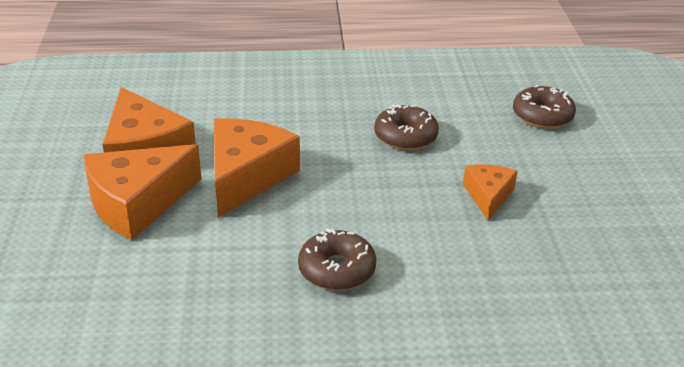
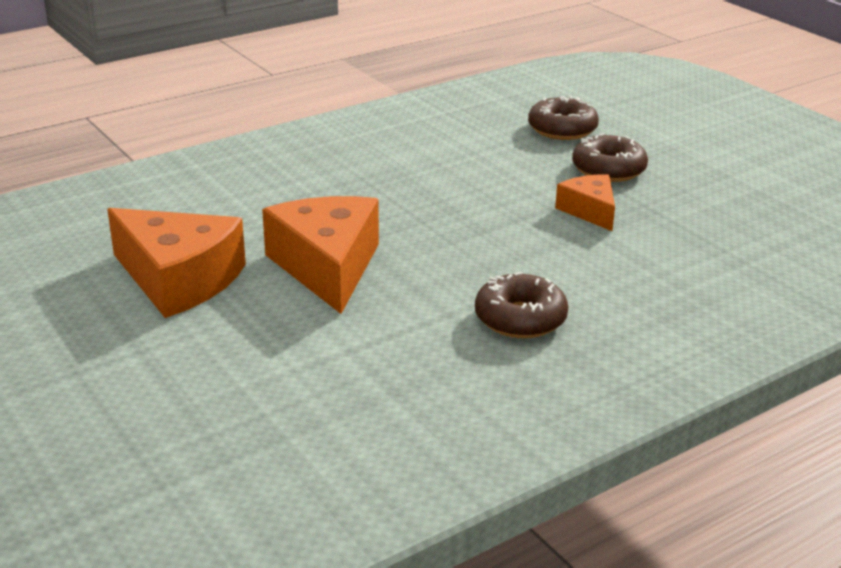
camera: 30 degrees left, 5 degrees down
orange cheese [84,144,201,240] -> none
brown donut [374,104,439,150] -> brown donut moved to [572,133,648,182]

